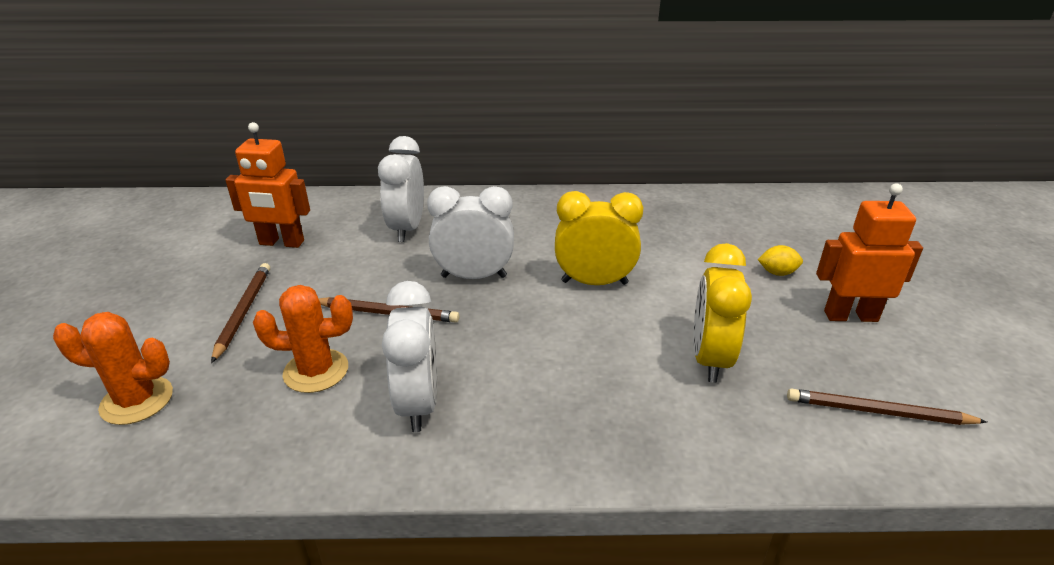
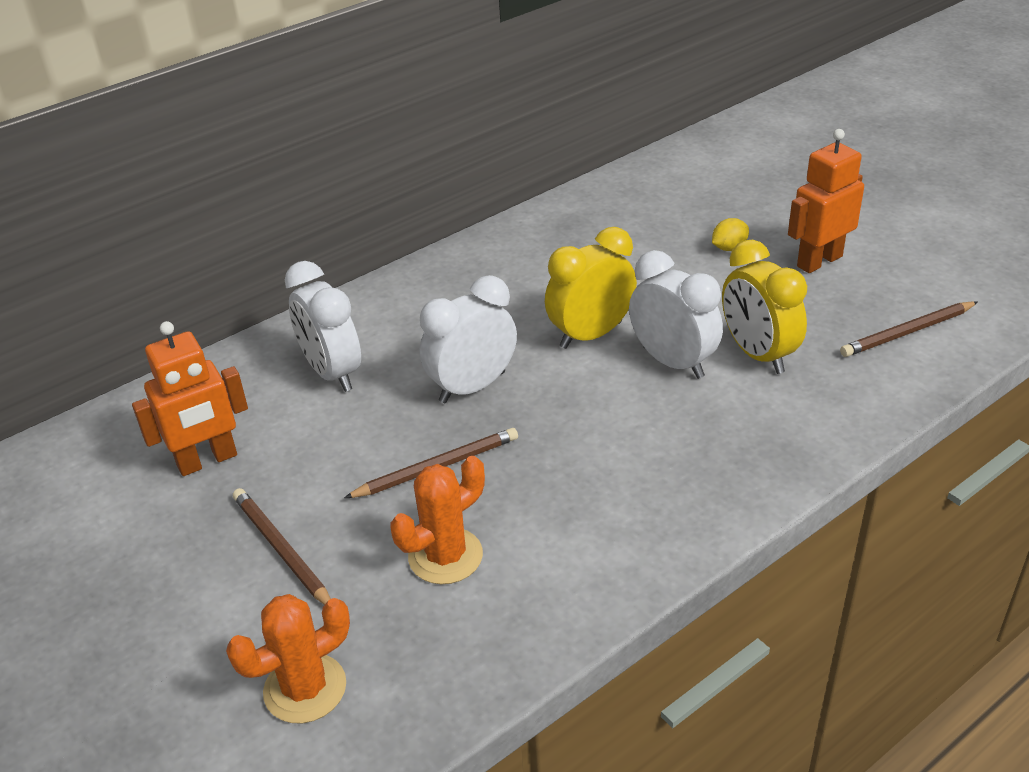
camera: 35 degrees left, 5 degrees up
white clock [382,281,437,432] -> white clock moved to [629,250,723,379]

